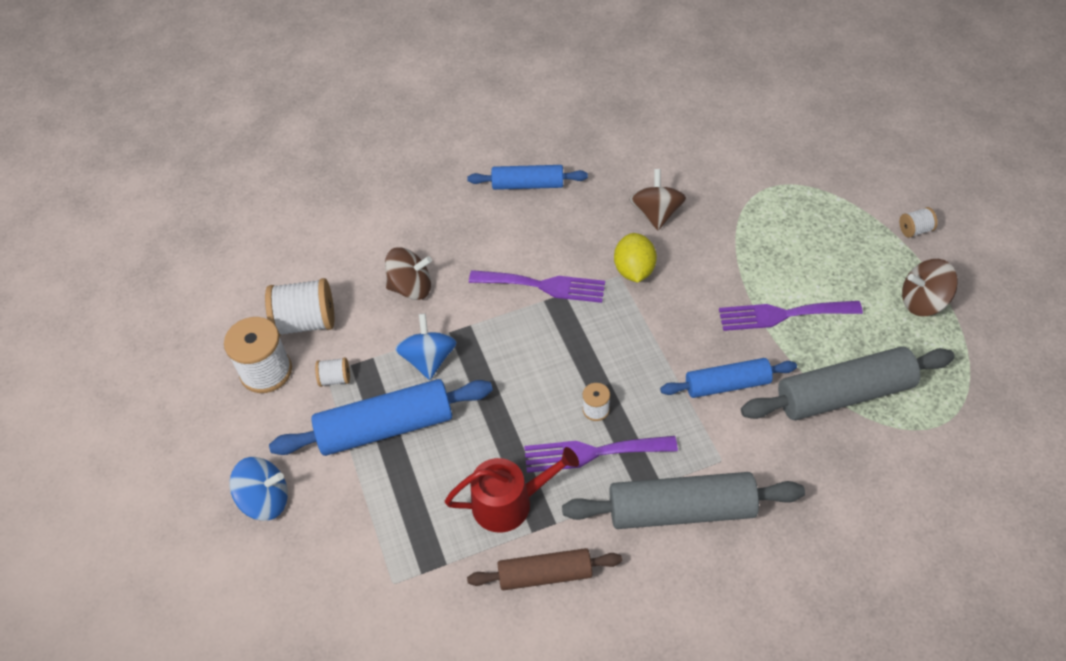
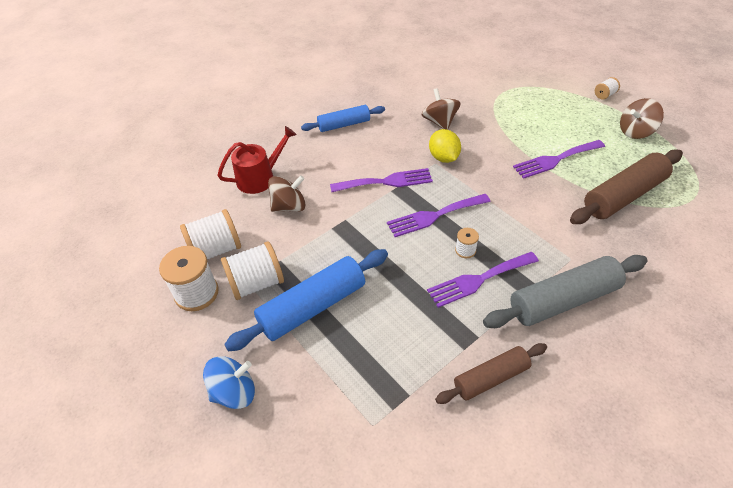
camera: 20 degrees left, 5 degrees down
white spool [315,358,350,387] -> white spool [221,241,284,300], size x2.02
blue spinning top [395,313,457,380] -> none
red watering can [445,447,579,533] -> red watering can moved to [217,126,297,194]
blue rolling pin [660,358,797,398] -> none
grey rolling pin [741,347,955,420] -> brown rolling pin [570,149,683,224]
none -> purple fork [387,194,491,237]

